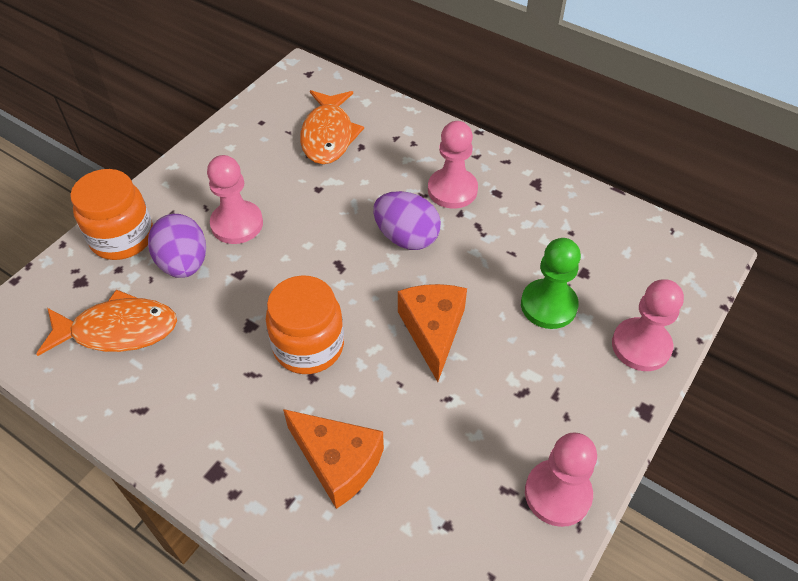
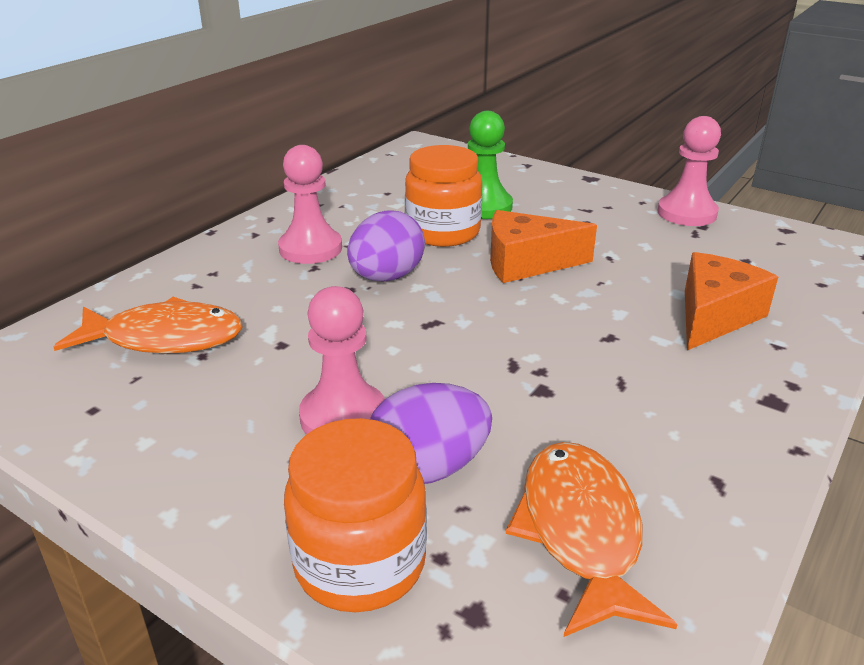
camera: 90 degrees left, 20 degrees down
orange jar [266,275,344,374] -> orange jar moved to [405,145,482,247]
pink pawn [612,279,684,371] -> none

